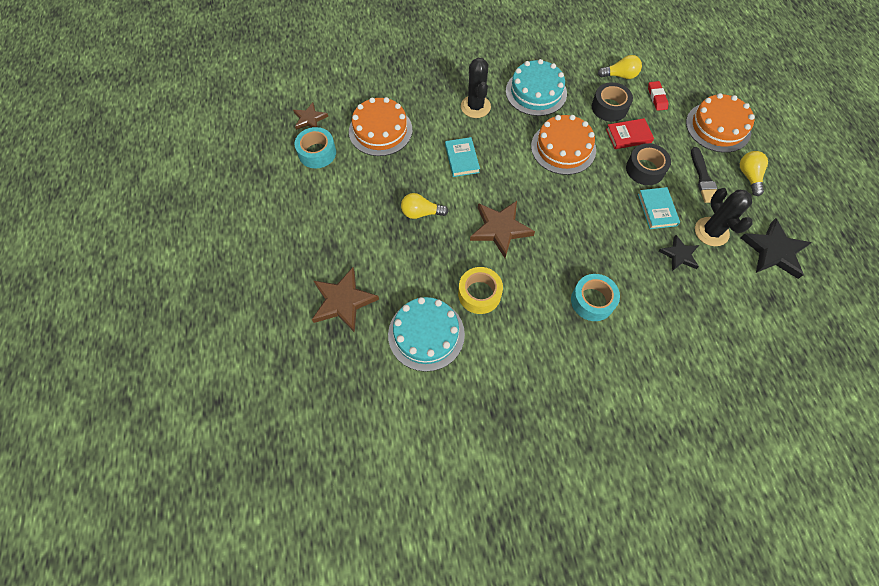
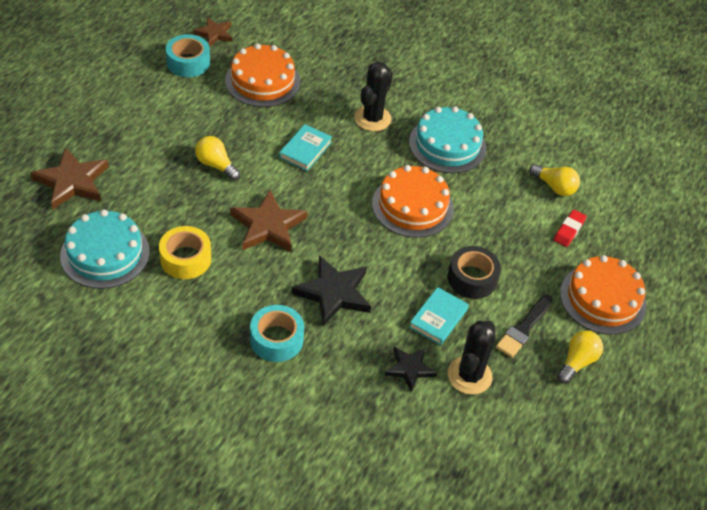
camera: 35 degrees right, 15 degrees down
black tape [592,82,633,122] -> none
red book [606,118,654,149] -> none
black star [740,218,812,279] -> black star moved to [291,255,371,326]

